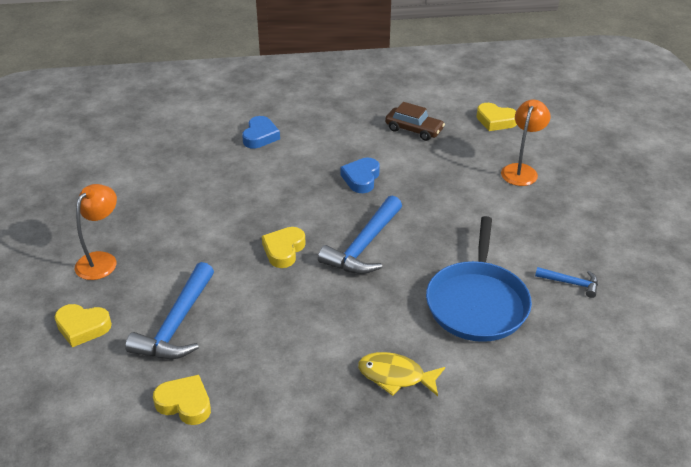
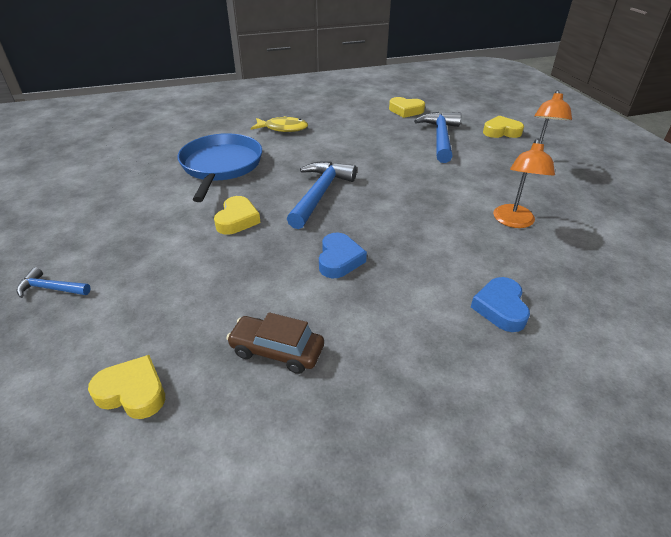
camera: 170 degrees right, 0 degrees up
yellow heart [262,227,306,268] -> yellow heart moved to [214,196,261,235]
orange lamp [501,99,551,186] -> orange lamp moved to [493,138,555,228]
blue hammer [535,267,598,298] -> blue hammer moved to [16,267,91,298]

